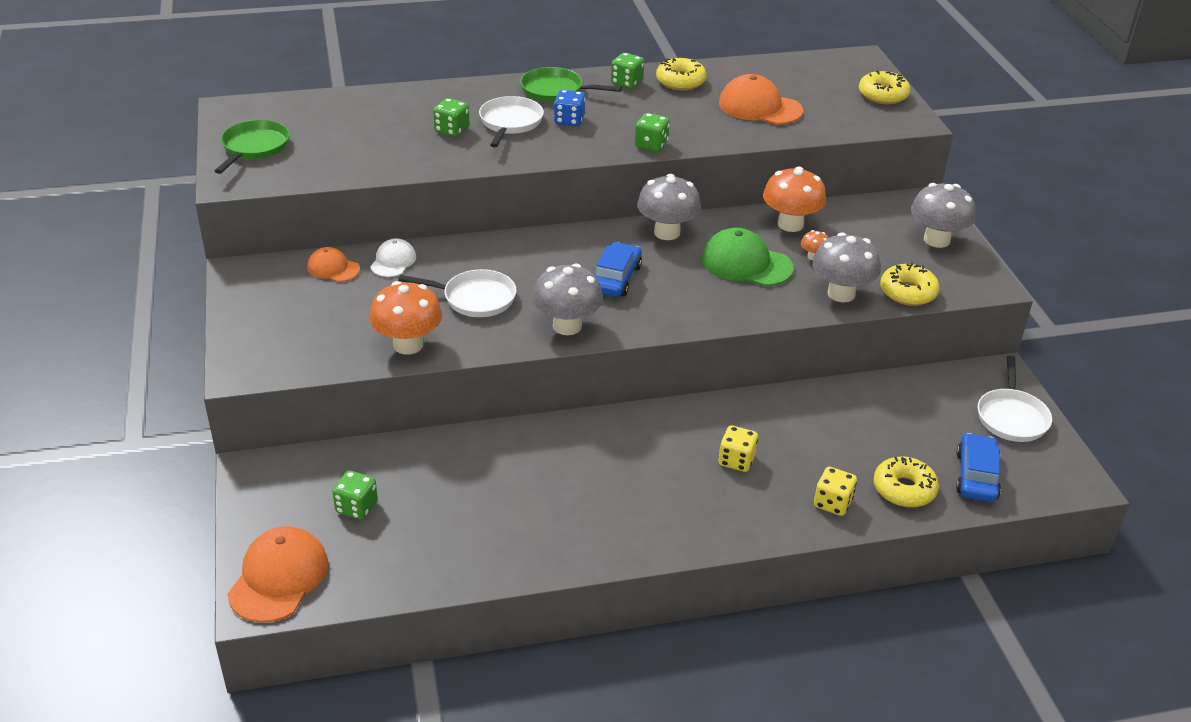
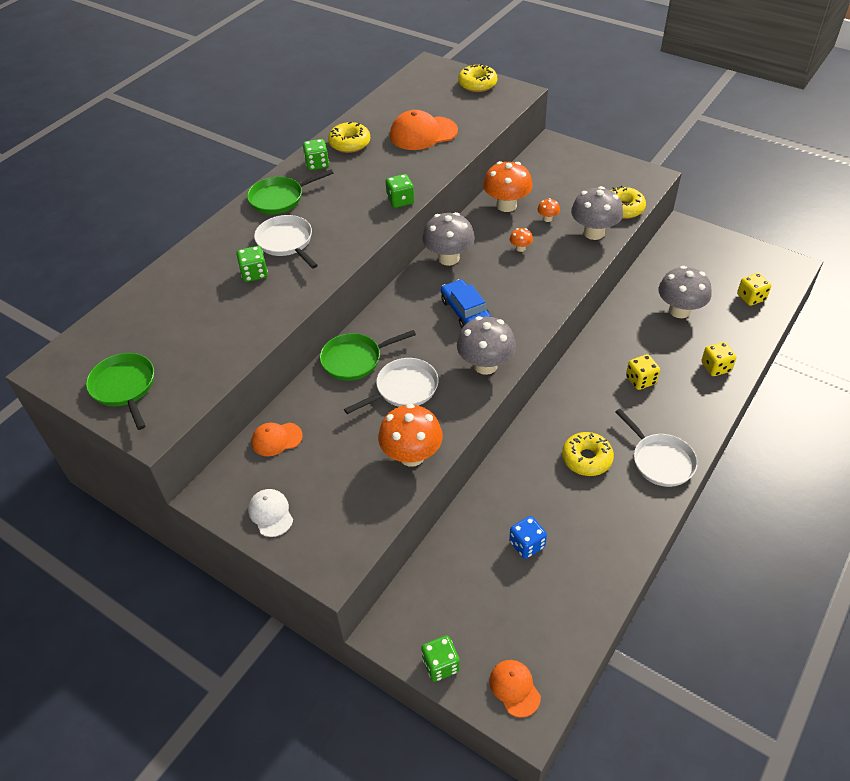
camera: 40 degrees left, 10 degrees up
orange cap [228,526,328,623] -> orange cap [489,660,541,717], size x0.58
green dice [332,470,378,520] -> green dice moved to [421,635,460,682]
white cap [370,238,416,277] -> white cap moved to [248,489,293,537]
blue dice [554,90,585,126] -> blue dice moved to [509,516,547,559]
green cap [702,228,794,286] -> orange mushroom [510,228,533,252]
yellow donut [873,456,939,507] -> yellow donut moved to [562,432,614,476]
grey mushroom [911,183,976,248] -> grey mushroom moved to [659,266,711,318]
blue car [956,433,1001,502] -> yellow dice [737,273,771,306]
white pan [978,356,1052,442] -> white pan moved to [615,409,698,487]
none -> green pan [320,330,416,381]

